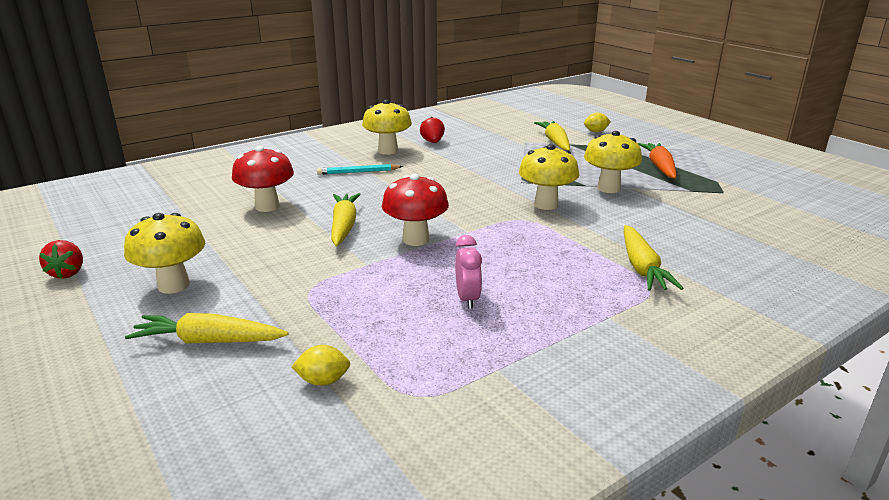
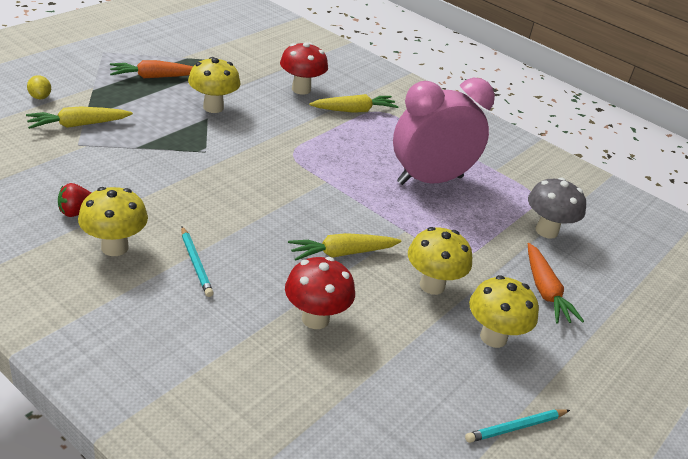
camera: 110 degrees left, 10 degrees up
red strawberry [39,240,83,279] -> turquoise pencil [465,409,570,443]
yellow carrot [125,313,288,343] -> orange carrot [528,243,584,324]
yellow lemon [291,345,350,386] -> grey mushroom [528,178,586,239]
red mushroom [382,174,449,246] -> red mushroom moved to [280,42,328,95]
pink clock [455,235,482,309] -> pink clock [393,78,495,185], size x2.49
yellow mushroom [519,144,579,210] -> yellow mushroom moved to [408,227,472,295]

